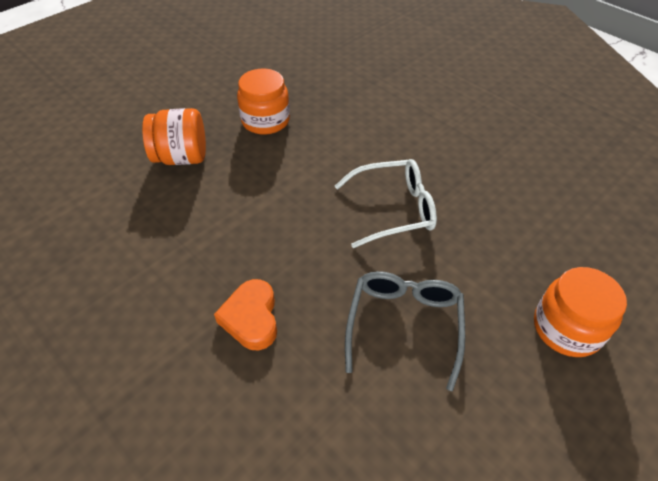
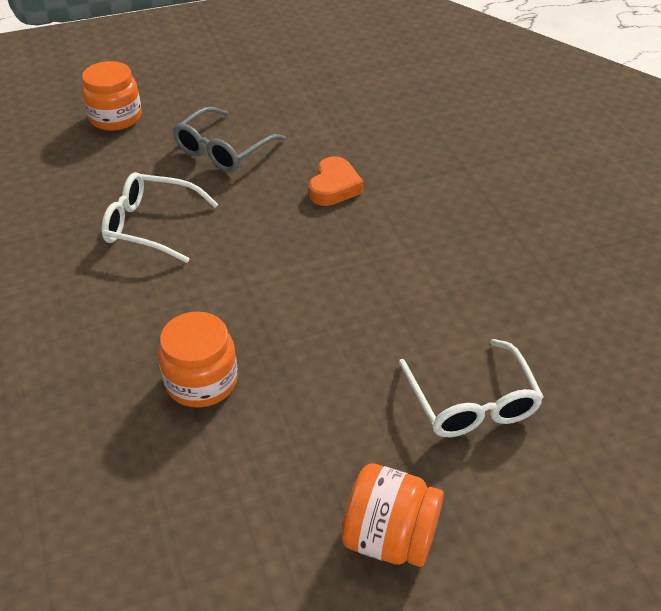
camera: 155 degrees left, 5 degrees down
orange jar [142,108,206,165] -> orange jar moved to [342,463,444,567]
none -> white glasses [399,339,544,437]

